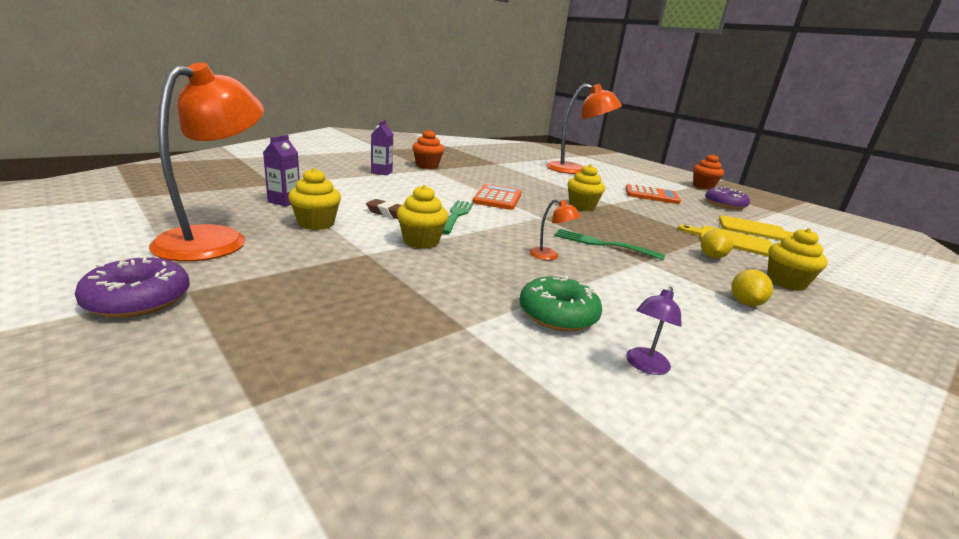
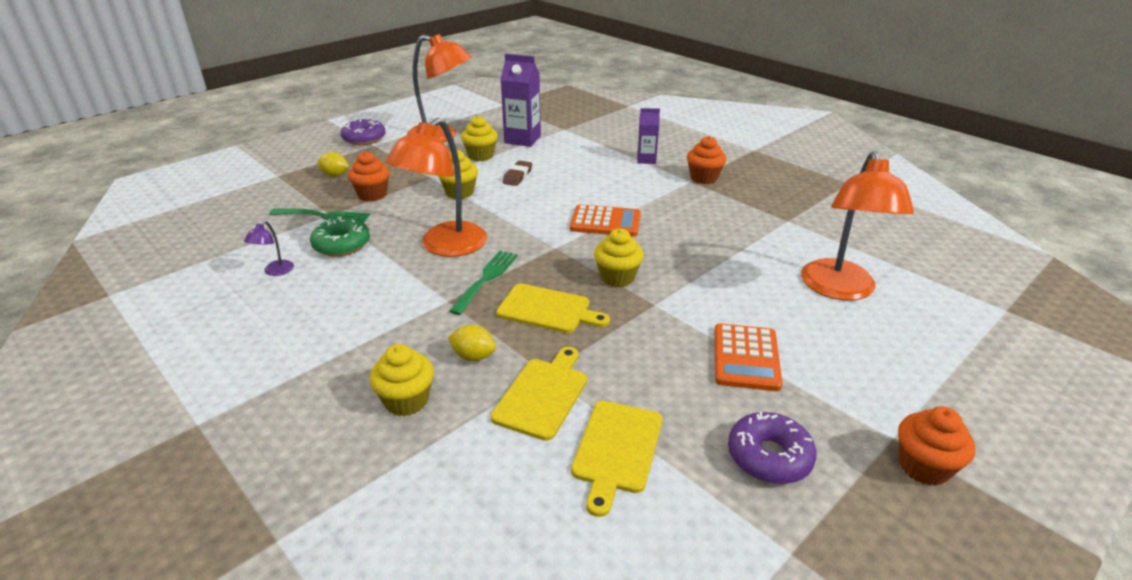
camera: 90 degrees right, 10 degrees up
purple carton [263,135,300,207] -> purple carton [501,54,541,147], size x1.67
green fork [442,200,474,234] -> green fork moved to [269,208,370,223]
orange lamp [529,199,581,260] -> orange lamp [385,118,487,257], size x2.46
purple lamp [626,287,682,375] -> purple lamp turned 105 degrees counterclockwise [244,221,294,276]
yellow lemon [732,269,773,306] -> yellow lemon moved to [317,152,349,177]
none -> orange cupcake [348,151,390,202]
none -> yellow cutting board [496,283,610,333]

